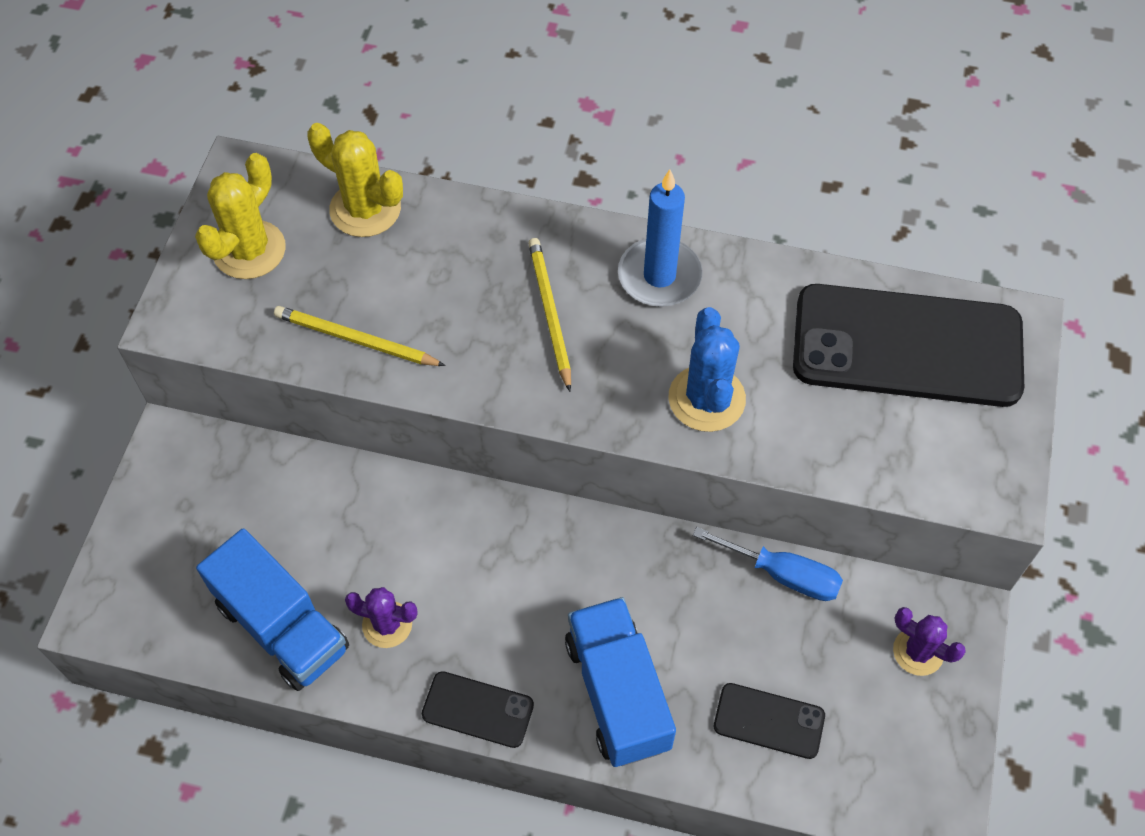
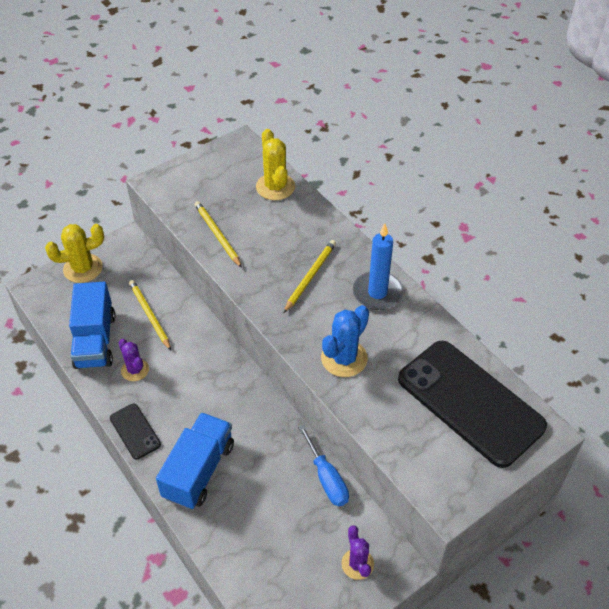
camera: 40 degrees right, 10 degrees down
yellow cactus [195,153,286,279] -> yellow cactus moved to [45,224,104,283]
black phone [714,683,825,759] -> none
none -> yellow pencil [129,280,171,350]

